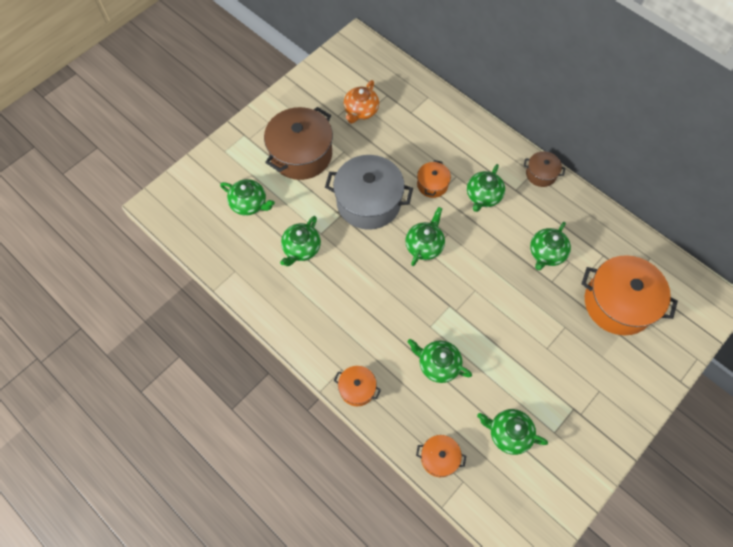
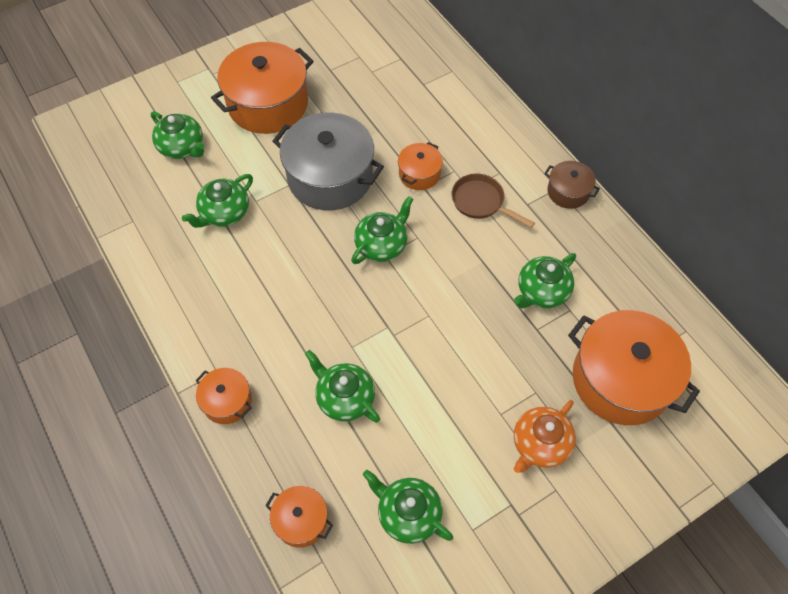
camera: 15 degrees right, 5 degrees down
brown pot [264,107,333,180] -> orange pot [211,42,314,134]
orange teapot [344,80,379,124] -> orange teapot moved to [514,400,576,473]
green teapot [467,164,505,212] -> brown pan [452,173,535,228]

